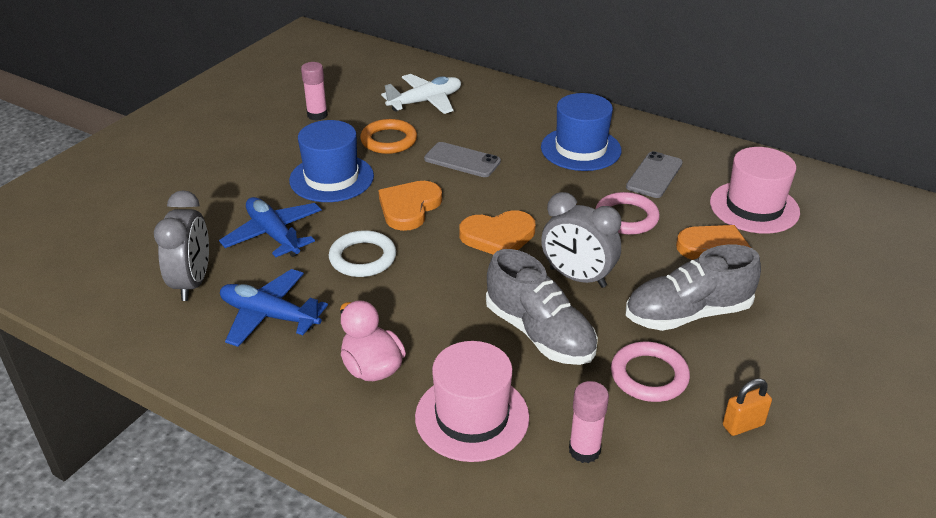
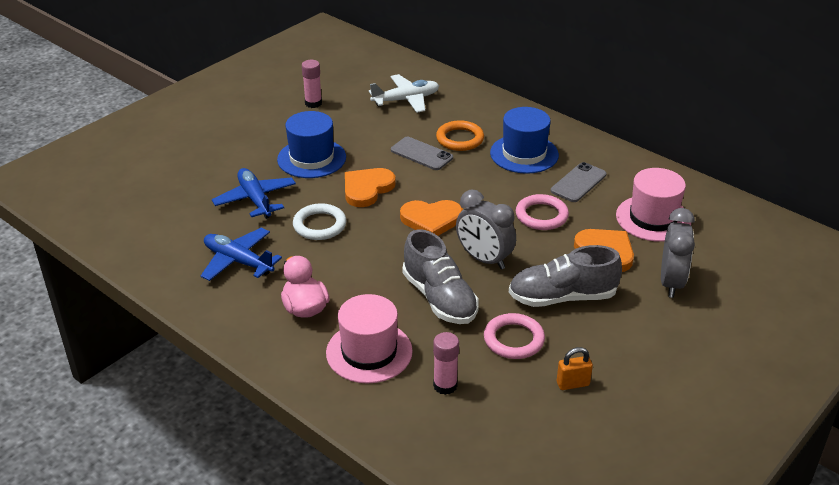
camera: 10 degrees right, 0 degrees up
grey clock [154,190,209,301] -> grey clock moved to [661,208,695,298]
orange ring [360,119,417,154] -> orange ring moved to [436,120,484,151]

